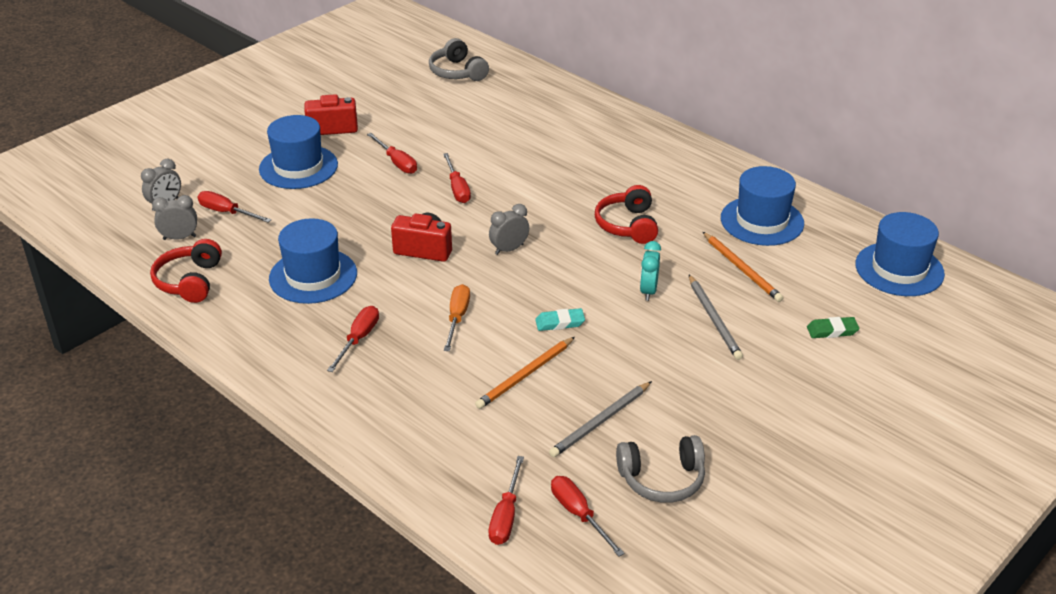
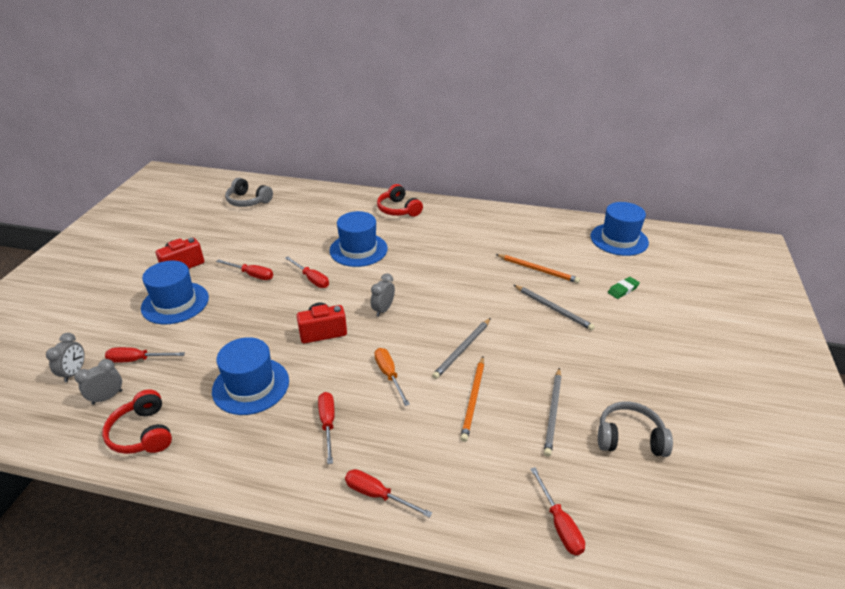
camera: 30 degrees left, 0 degrees up
turquoise eraser [535,308,585,331] -> grey pencil [432,318,491,379]
red screwdriver [551,476,625,557] -> red screwdriver moved to [345,469,432,518]
red headphones [595,185,658,244] -> red headphones moved to [377,184,423,217]
grey headphones [616,435,705,503] -> grey headphones turned 135 degrees counterclockwise [598,402,673,457]
turquoise clock [640,241,661,301] -> none
blue hat [721,166,804,246] -> blue hat moved to [330,211,388,267]

